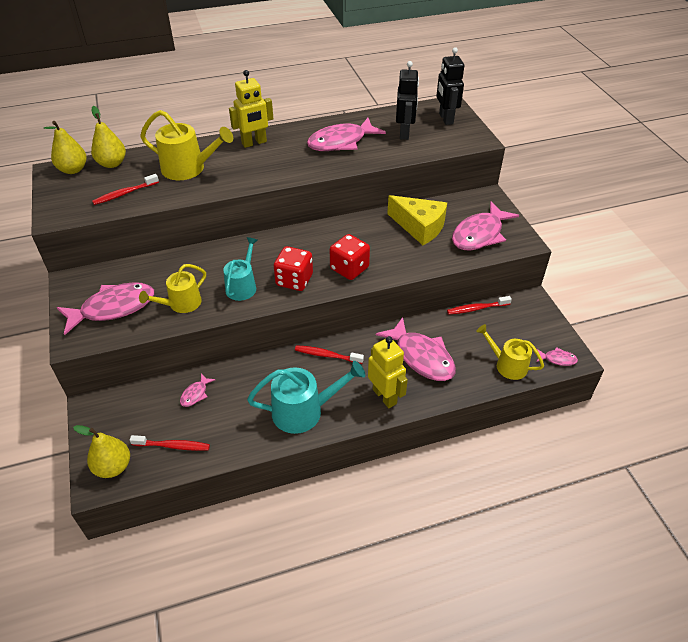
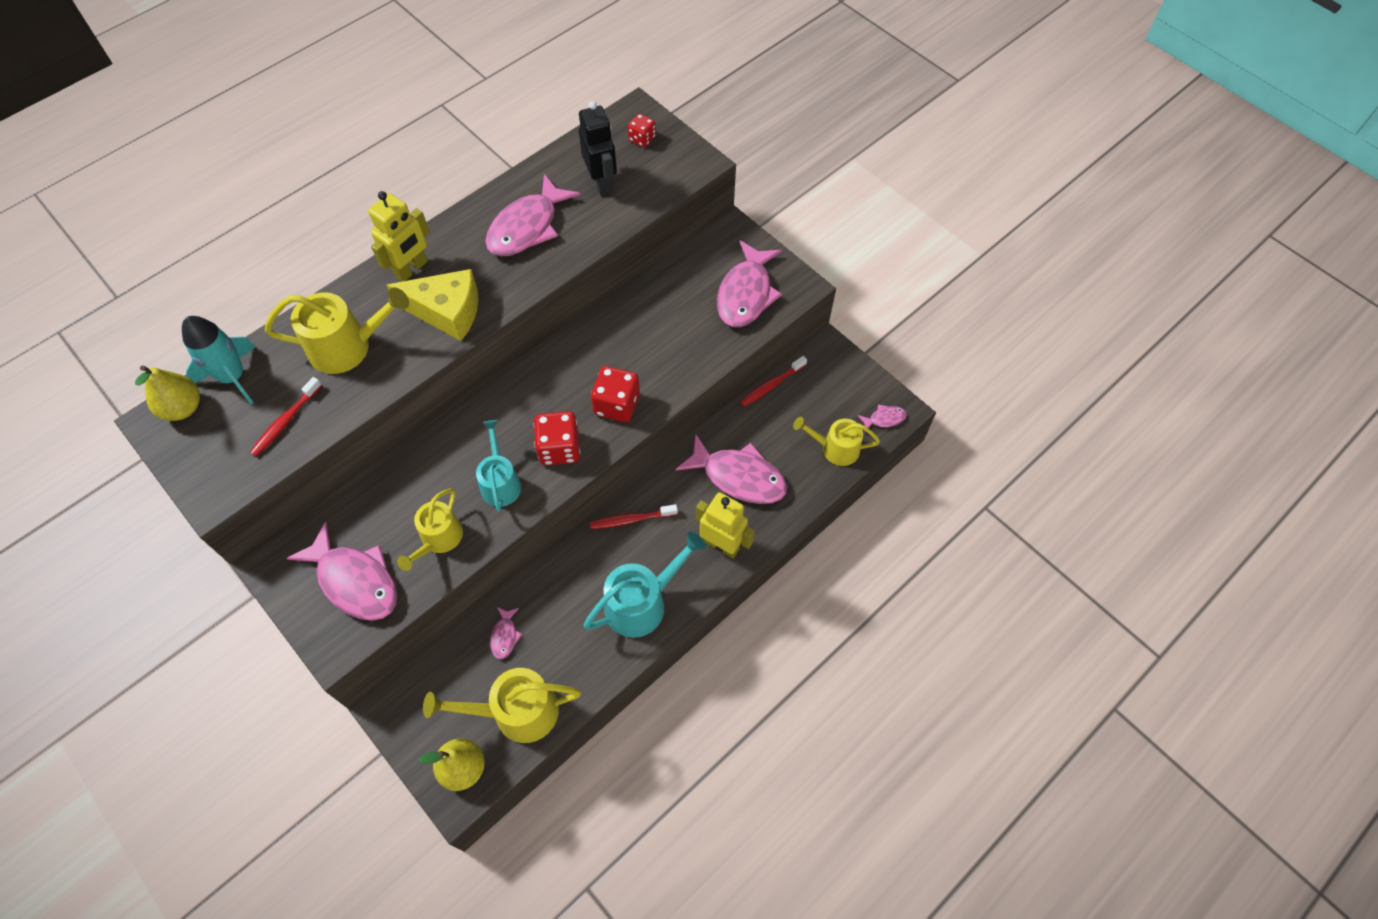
camera: 25 degrees left, 15 degrees up
pink fish [56,282,154,335] -> pink fish turned 90 degrees clockwise [286,521,398,621]
yellow pear [91,106,126,168] -> turquoise rocket [182,316,256,404]
red toothbrush [130,435,210,451] -> yellow watering can [423,668,581,743]
yellow cheese [387,195,447,245] -> yellow cheese moved to [386,269,478,341]
black robot [436,47,464,125] -> red dice [628,114,656,147]

